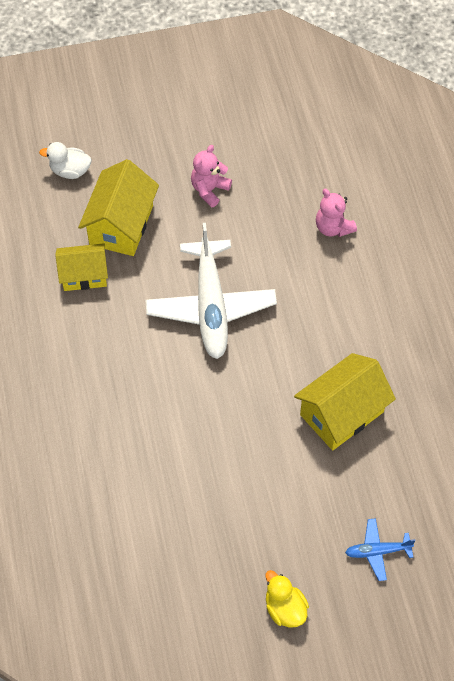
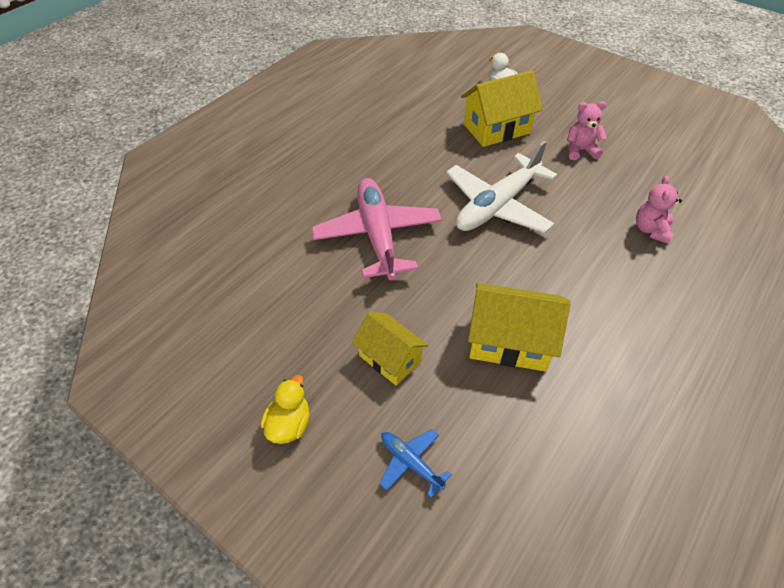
camera: 50 degrees right, 10 degrees down
yellow house [55,243,108,291] -> yellow house moved to [352,312,428,385]
none -> pink plane [311,178,442,280]

